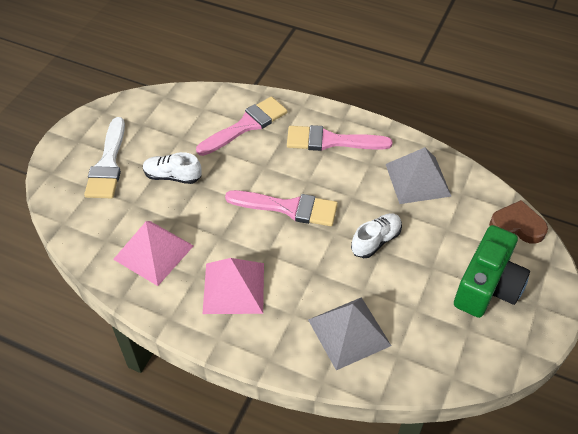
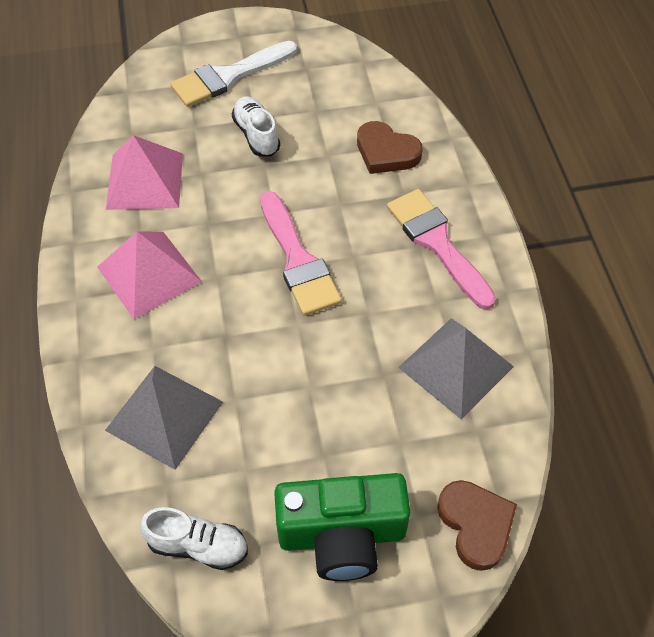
camera: 55 degrees right, 5 degrees up
pink brush [196,97,287,156] -> brown heart [357,121,423,174]
white shoe [351,213,402,258] -> white shoe moved to [140,507,248,570]

